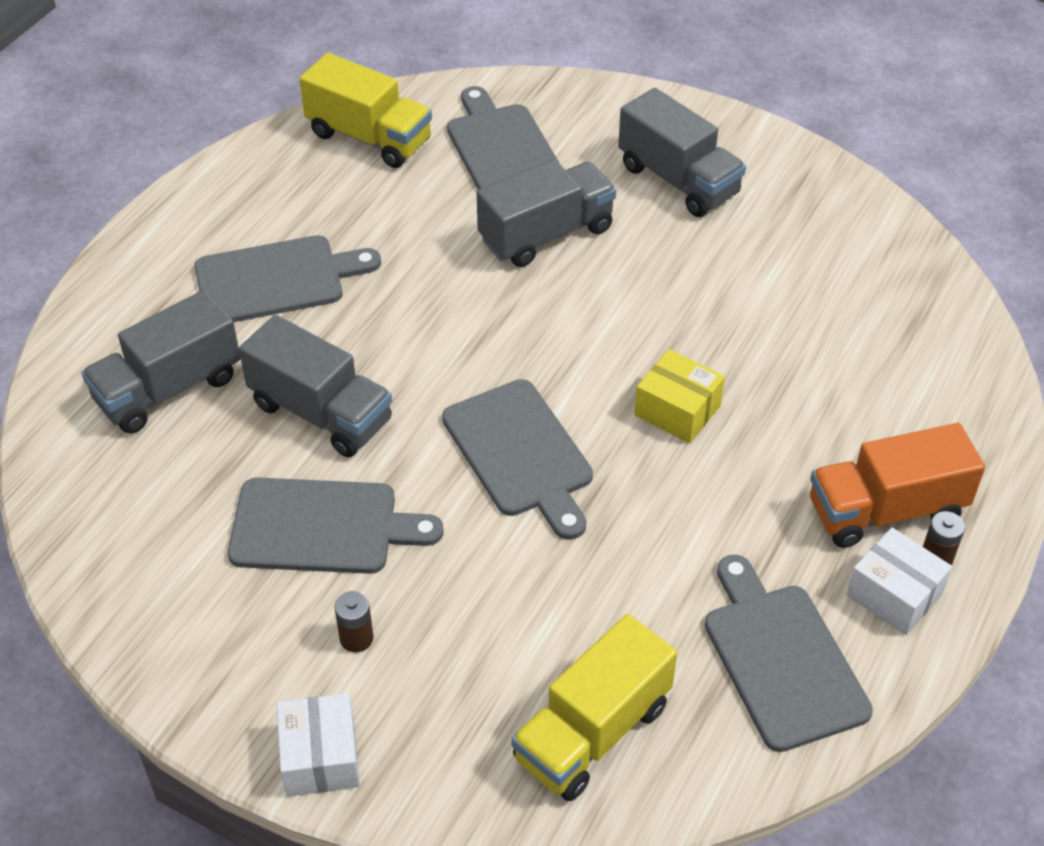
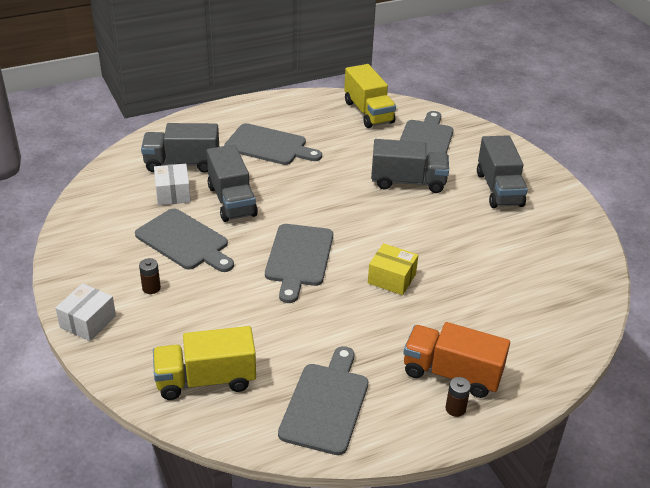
camera: 35 degrees right, 10 degrees down
yellow box [634,349,725,443] -> yellow box turned 45 degrees counterclockwise [368,243,418,295]
white box [846,527,952,635] -> white box moved to [154,164,191,205]

